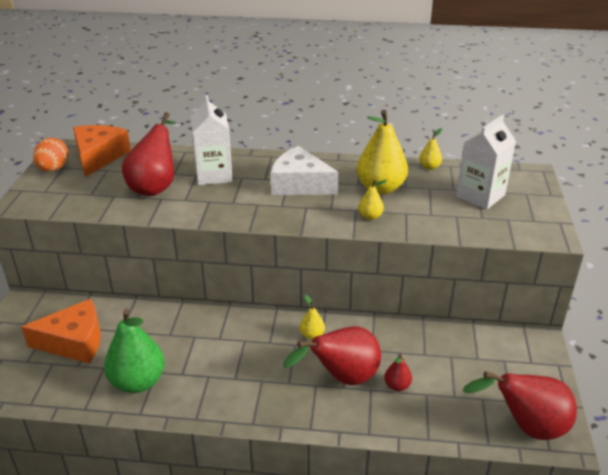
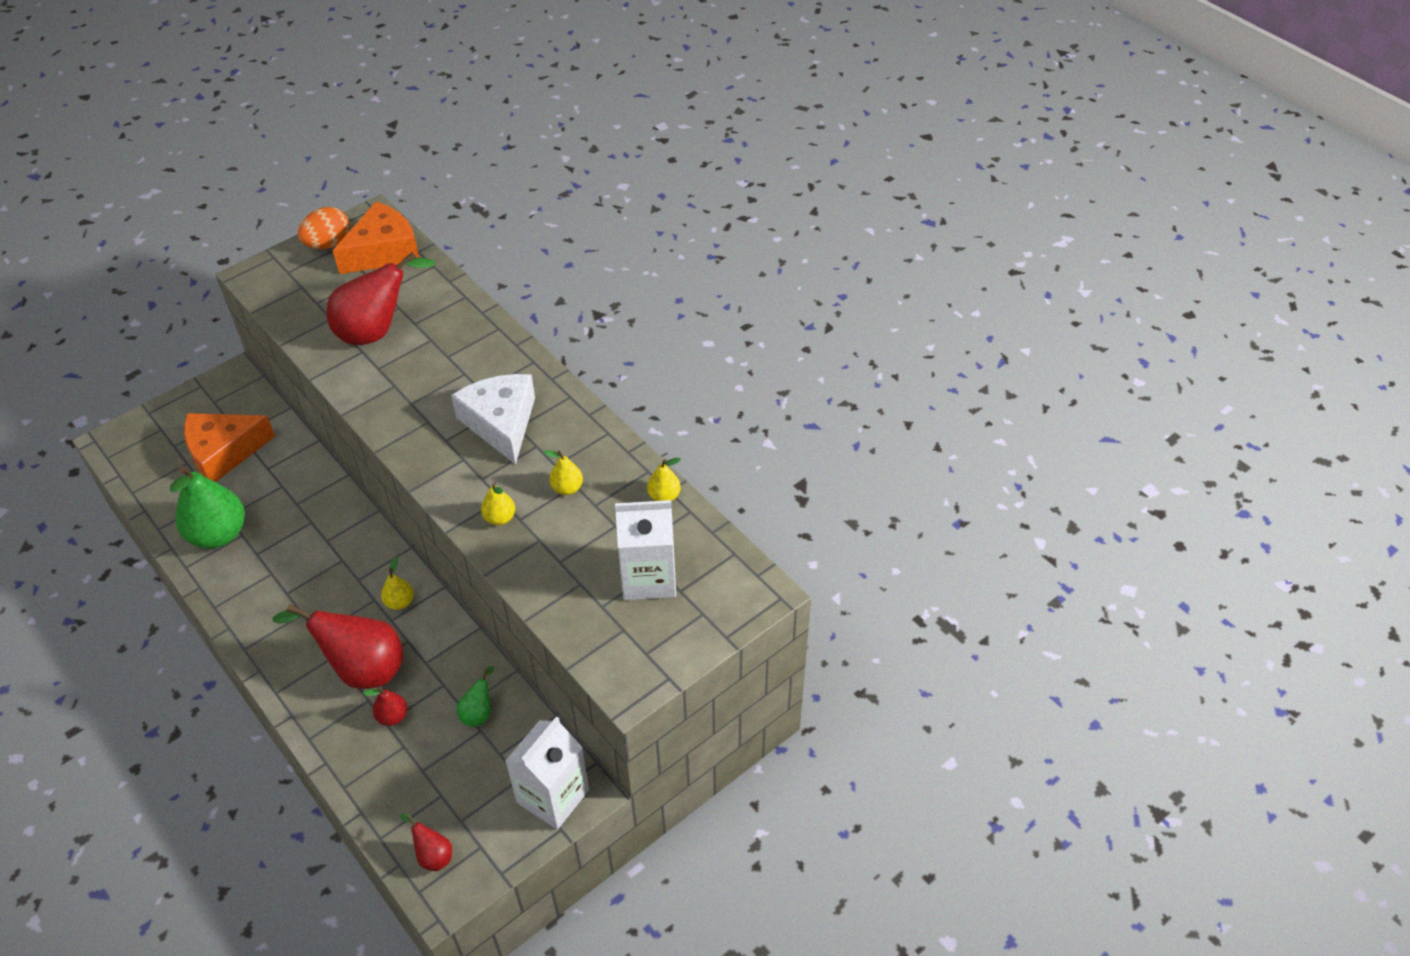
camera: 45 degrees right, 15 degrees up
orange cheese [21,299,101,364] -> orange cheese turned 120 degrees clockwise [184,413,275,482]
white carton [191,95,233,185] -> white carton moved to [505,716,589,830]
yellow pear [357,110,408,194] -> yellow pear [543,450,583,495], size x0.47
red pear [462,371,577,440] -> red pear [400,813,452,871], size x0.47
none -> green pear [456,666,494,727]

